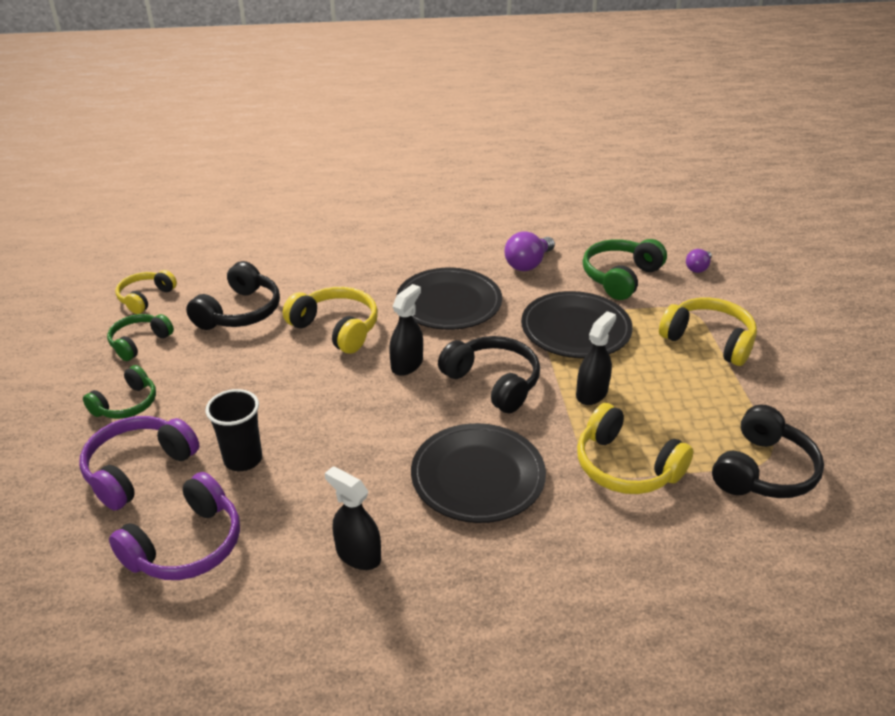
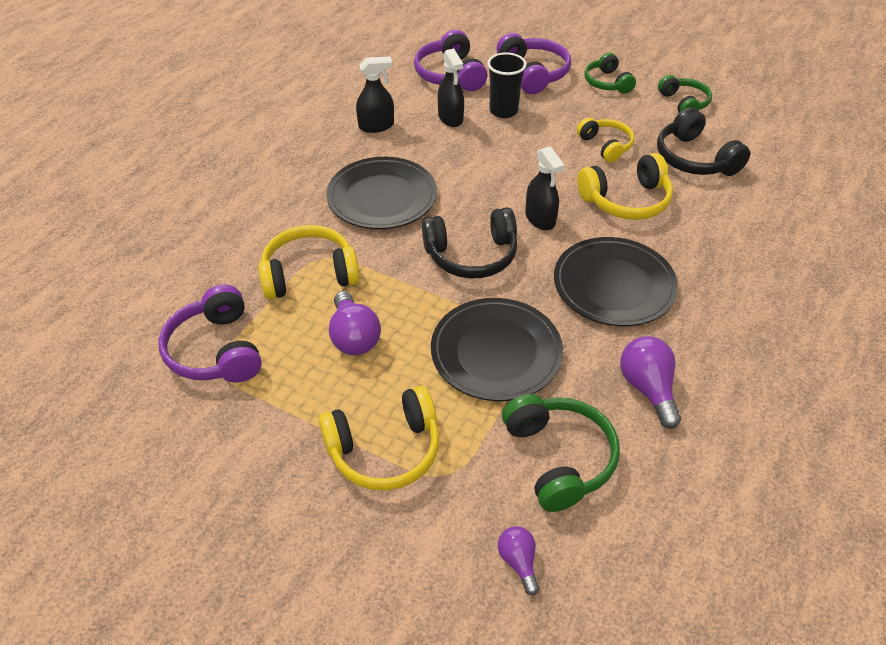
camera: 125 degrees right, 10 degrees up
yellow headphones [115,270,177,314] -> yellow headphones moved to [577,118,634,163]
black spray bottle [576,311,616,405] -> black spray bottle moved to [438,48,464,127]
black headphones [712,404,824,498] -> purple headphones [159,284,262,383]
none -> purple light bulb [329,291,381,355]

